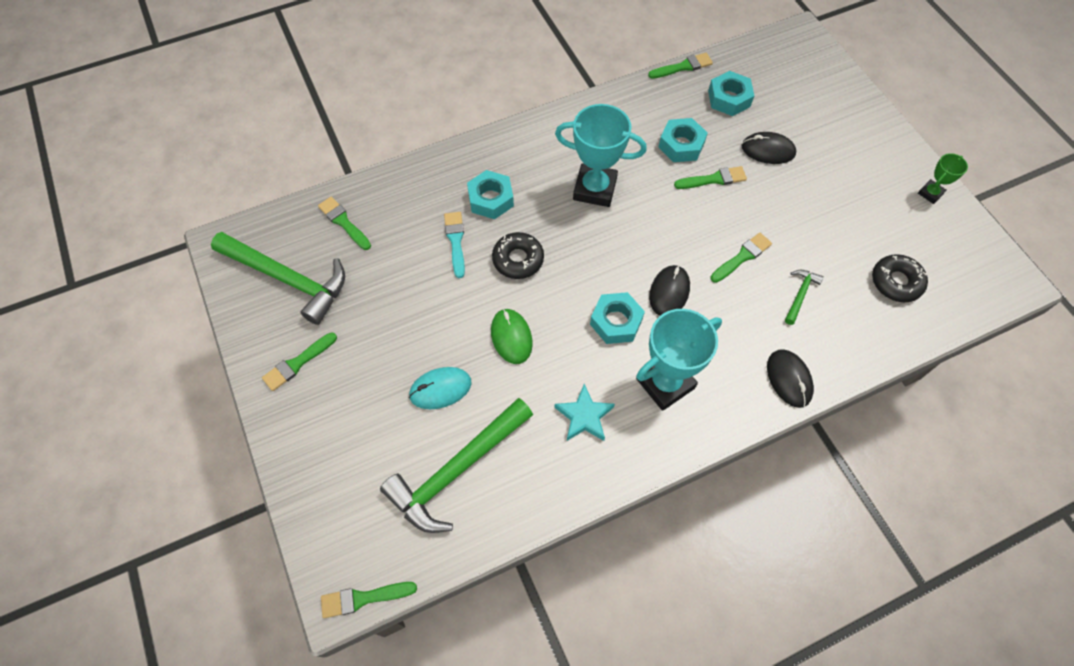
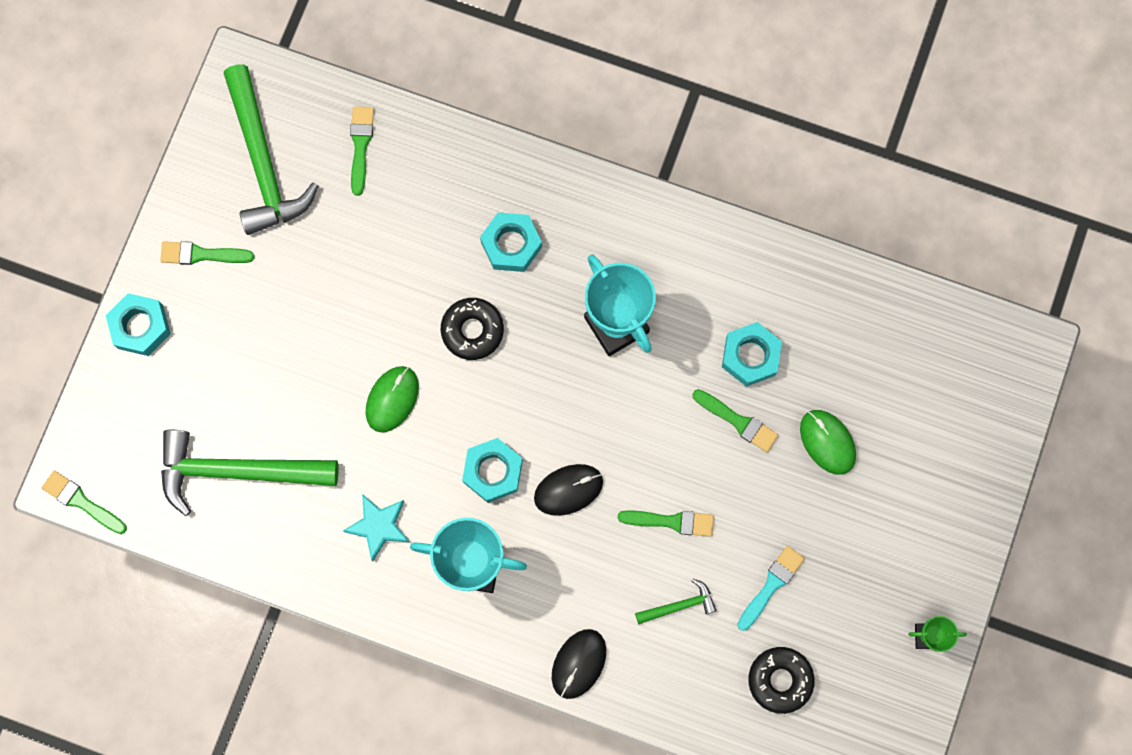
camera: 45 degrees right, 15 degrees up
turquoise mouse [409,367,472,409] -> none
turquoise brush [444,212,465,278] -> turquoise brush moved to [737,546,805,631]
green brush [648,53,713,79] -> none
turquoise nut [708,71,754,116] -> turquoise nut moved to [106,293,171,356]
black mouse [742,132,796,164] -> green mouse [800,410,856,475]

